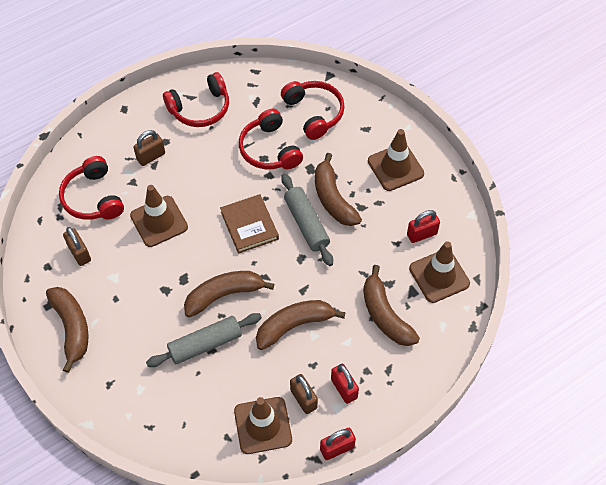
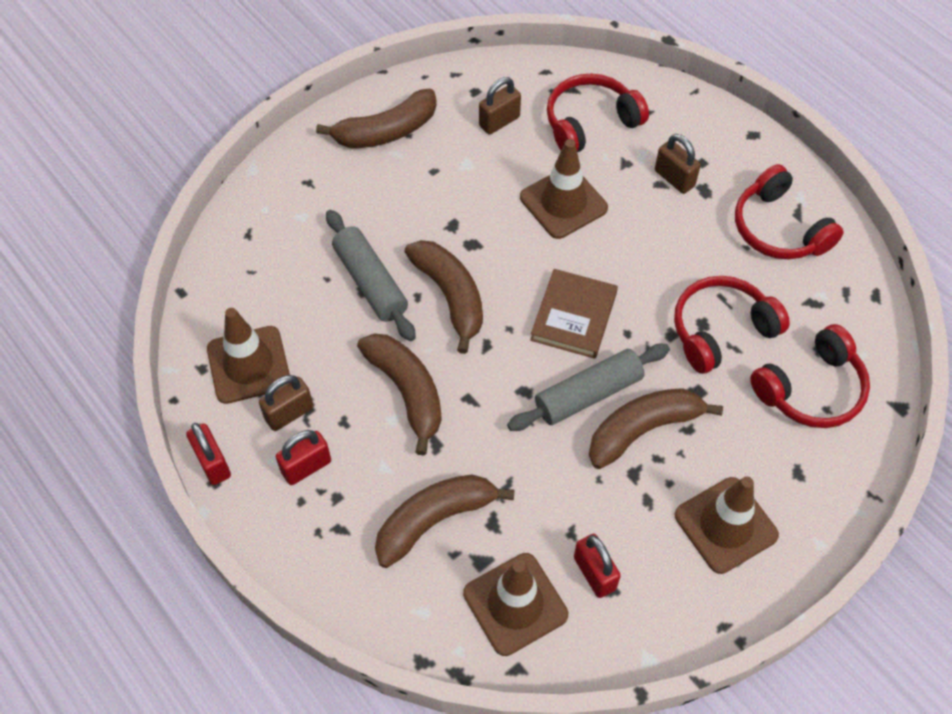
camera: 85 degrees right, 0 degrees up
brown book [220,194,279,254] -> brown book turned 45 degrees counterclockwise [530,269,618,359]

